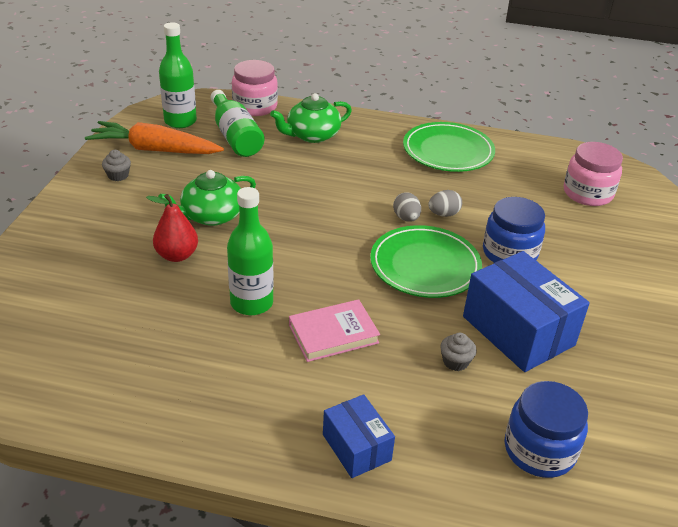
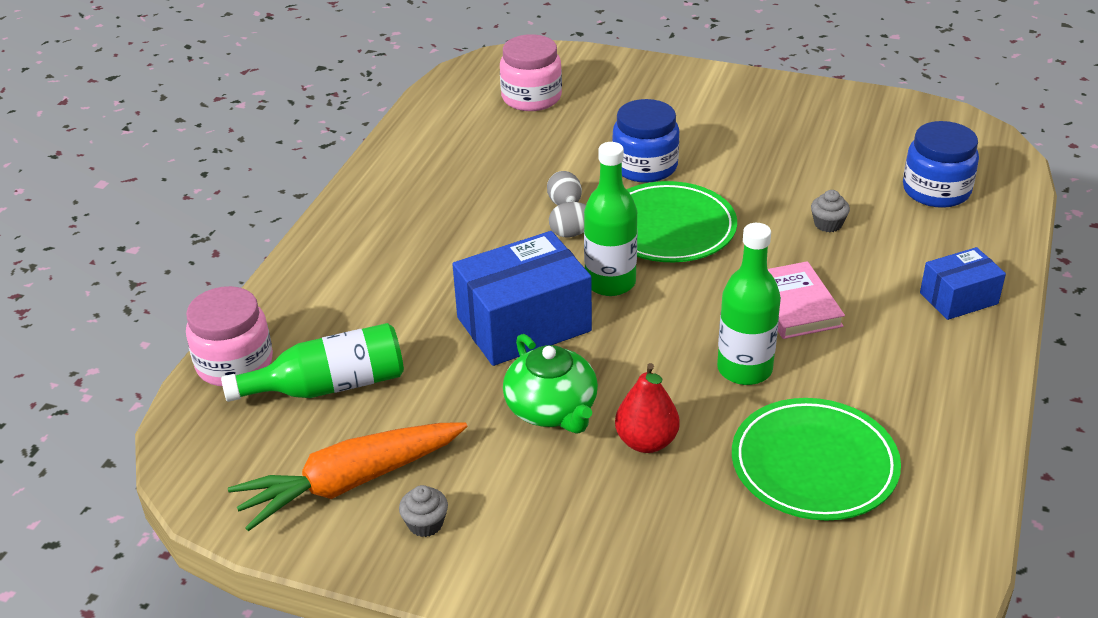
camera: 80 degrees left, 0 degrees up
orange carrot [85,121,224,154] -> orange carrot turned 45 degrees clockwise [228,422,467,531]
green bottle [159,22,197,128] -> green bottle moved to [584,142,638,296]
green teapot [270,93,352,143] -> none
green plate [403,122,495,172] -> green plate moved to [732,398,901,521]
blue box [463,251,590,372] -> blue box moved to [452,231,592,366]

